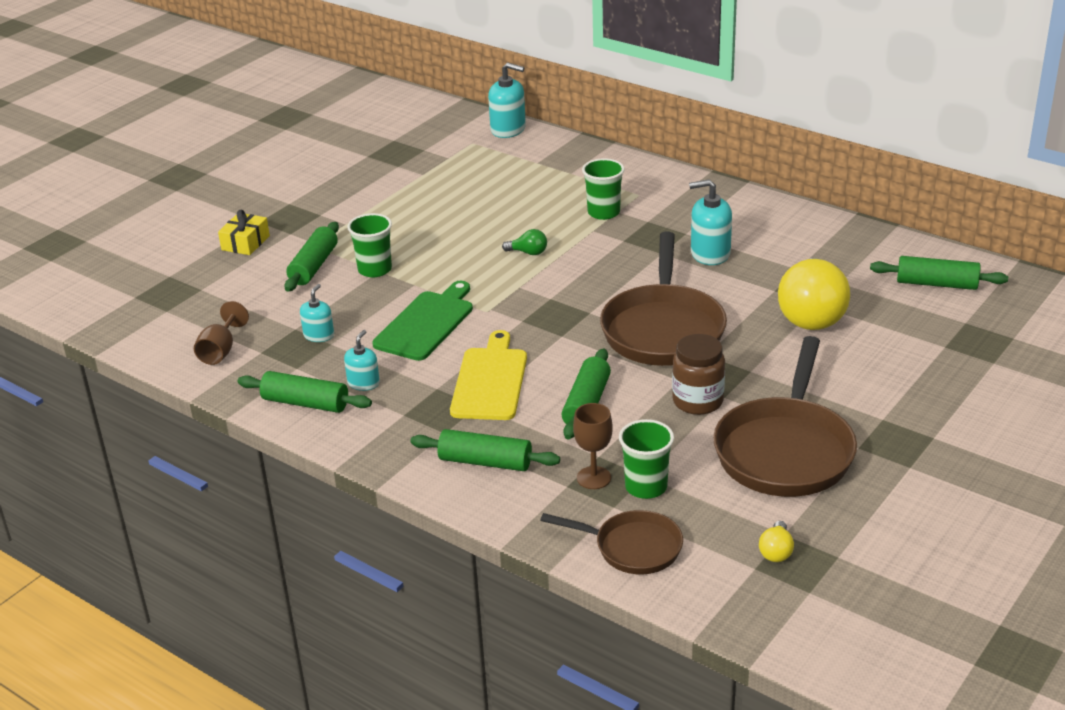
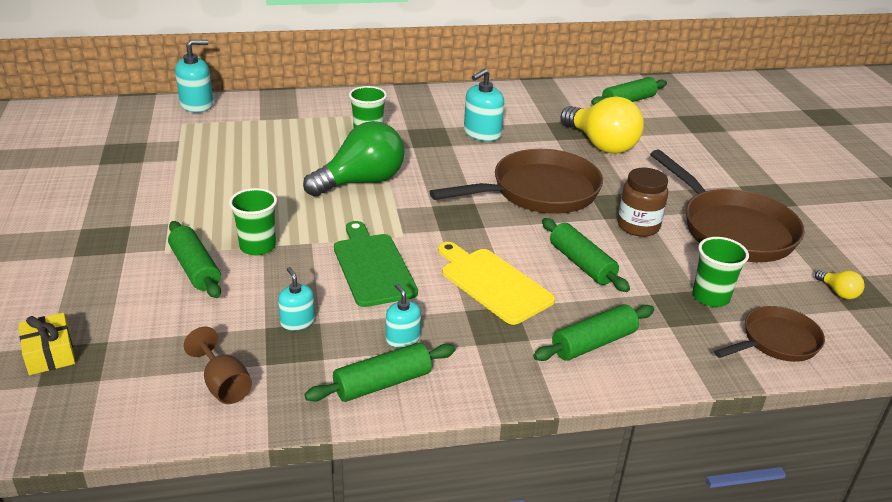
camera: 50 degrees left, 0 degrees up
yellow gift [218,210,270,255] -> yellow gift moved to [19,313,75,375]
green light bulb [502,229,547,255] -> green light bulb [303,121,404,197], size x2.48
brown goblet [573,403,613,489] -> none
brown pan [600,232,727,366] -> brown pan turned 75 degrees counterclockwise [430,149,603,214]

